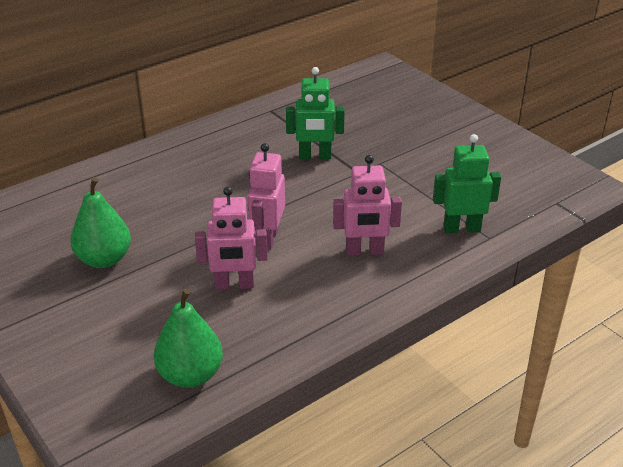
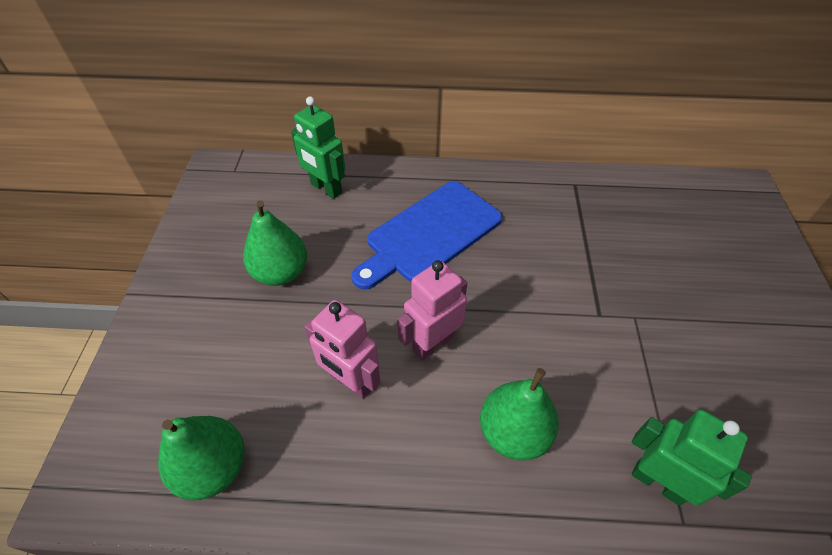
camera: 40 degrees right, 15 degrees up
green robot [286,67,345,159] -> green robot moved to [291,96,345,199]
pink robot [333,155,402,256] -> green pear [480,368,559,461]
none -> blue cutting board [351,181,502,290]

